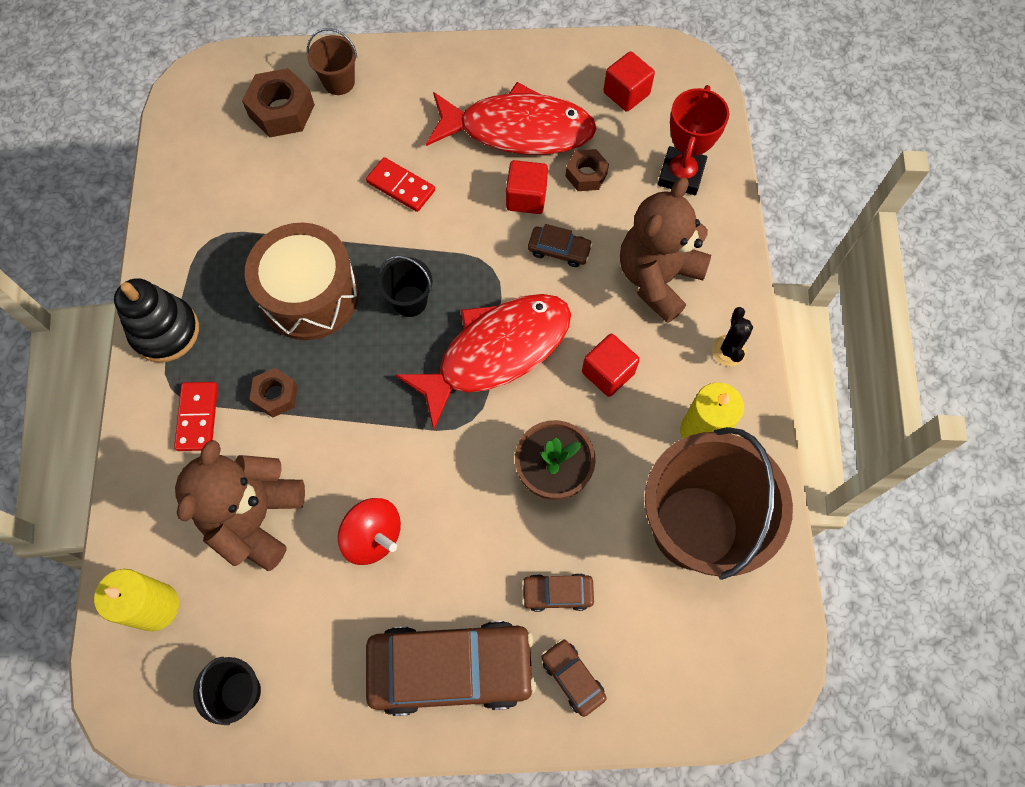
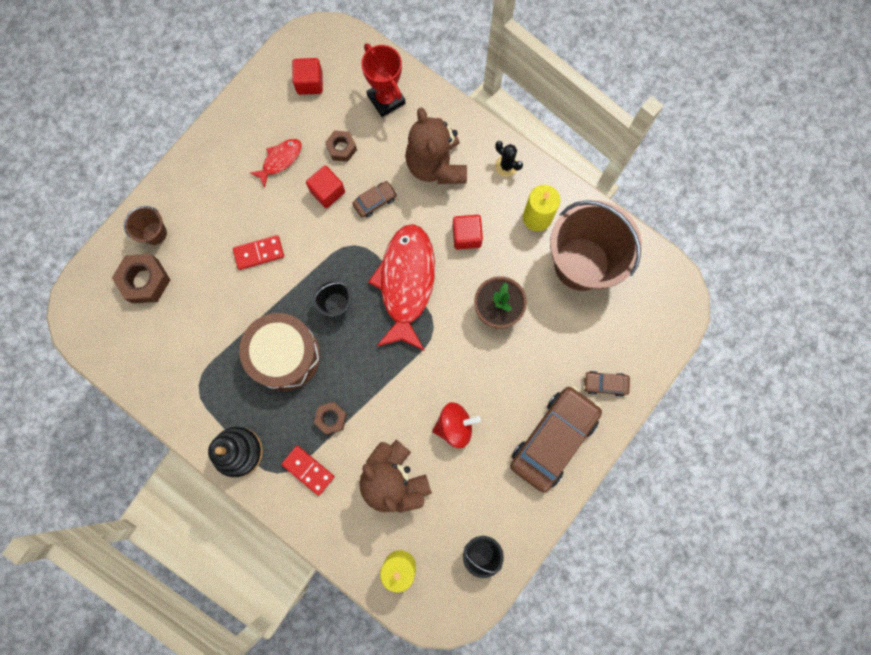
camera: 50 degrees left, 10 degrees up
red fish [426,82,597,155] -> red fish [250,139,301,188], size x0.48
brown car [522,573,594,612] -> none

